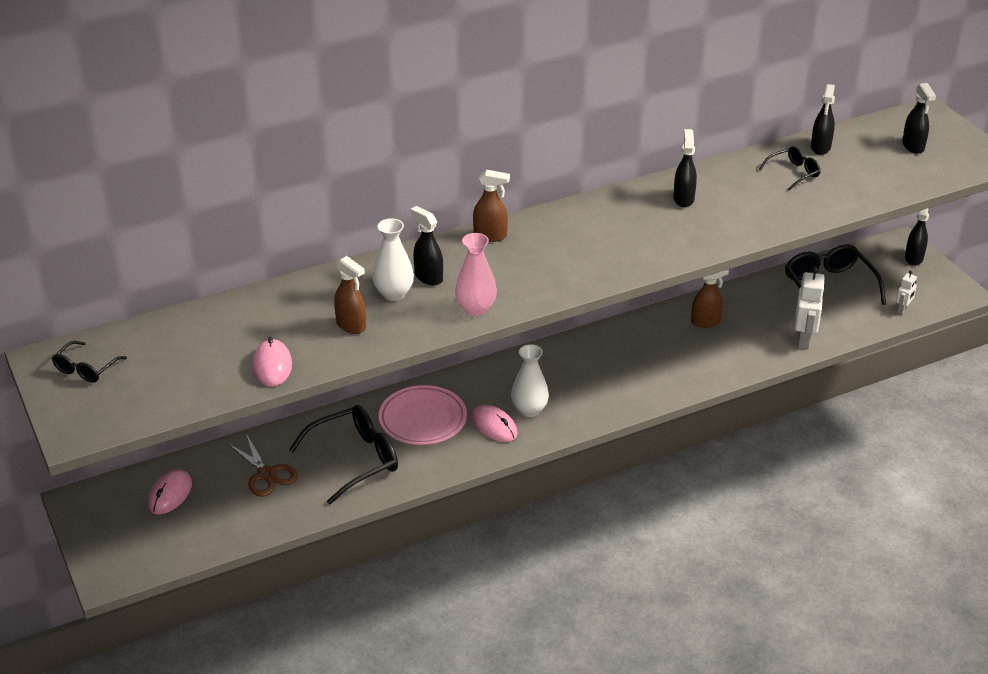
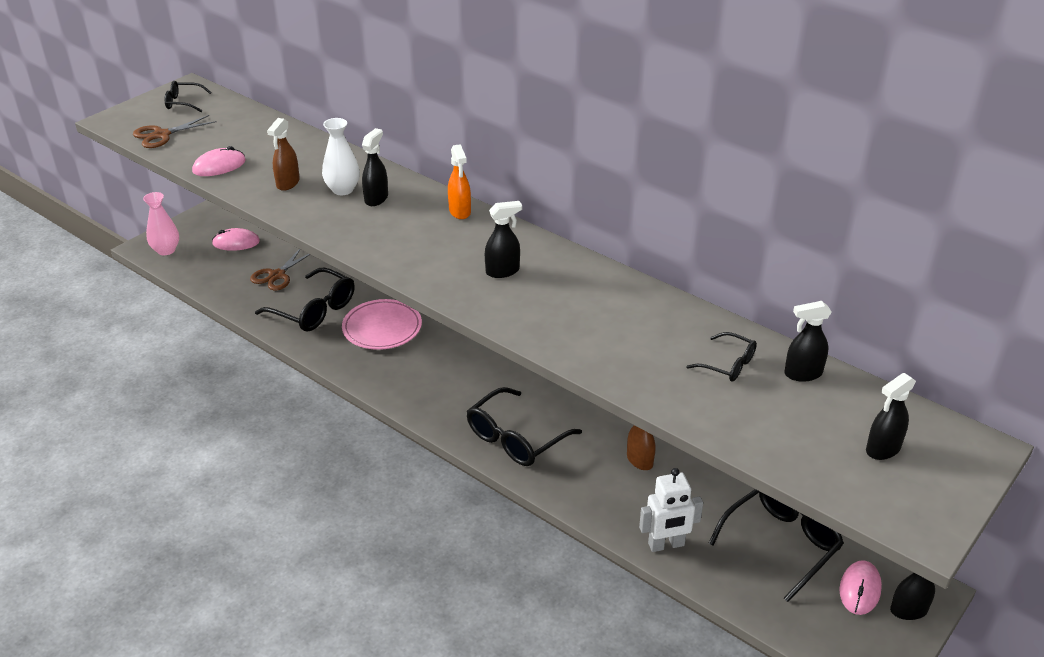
camera: 65 degrees right, 0 degrees up
pink vase [455,233,497,316] -> pink vase moved to [143,192,179,255]
pink mouse [471,405,518,442] -> pink mouse moved to [839,560,882,615]
brown spray bottle [473,170,510,242] -> orange spray bottle [448,144,471,219]
white vase [511,344,549,417] -> none
black spray bottle [673,129,697,207] -> black spray bottle moved to [485,201,522,278]
white robot [896,270,917,314] -> none
none -> brown scissors [133,115,217,148]
none -> black glasses [467,387,582,466]

